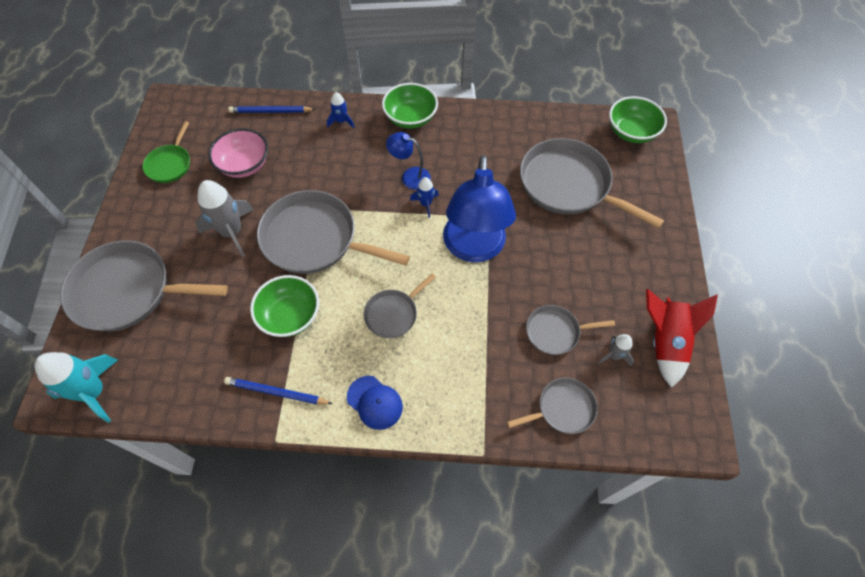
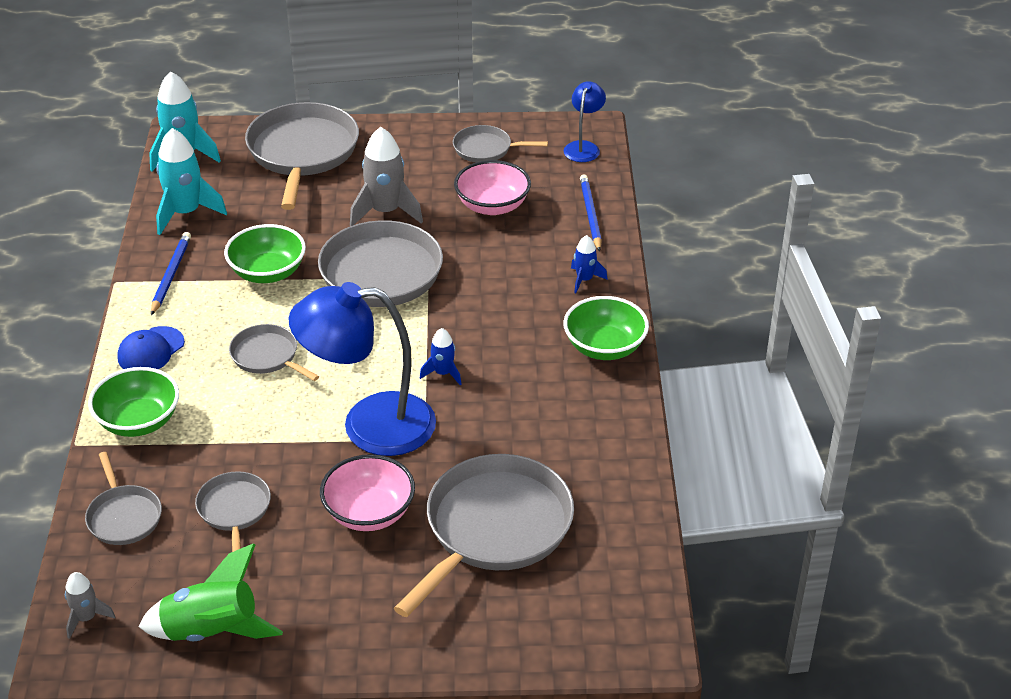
camera: 85 degrees right, 20 degrees down
green pan [143,121,190,183] -> grey pan [453,125,548,162]
blue lamp [386,132,431,190] -> blue lamp moved to [564,81,606,162]
grey rocket [597,334,634,366] -> grey rocket moved to [65,572,115,639]
green bowl [609,96,667,143] -> green bowl moved to [88,367,179,437]
red rocket [646,289,718,388] -> green rocket [139,543,283,642]
none -> turquoise rocket [156,128,227,235]
none -> pink bowl [320,454,415,531]

